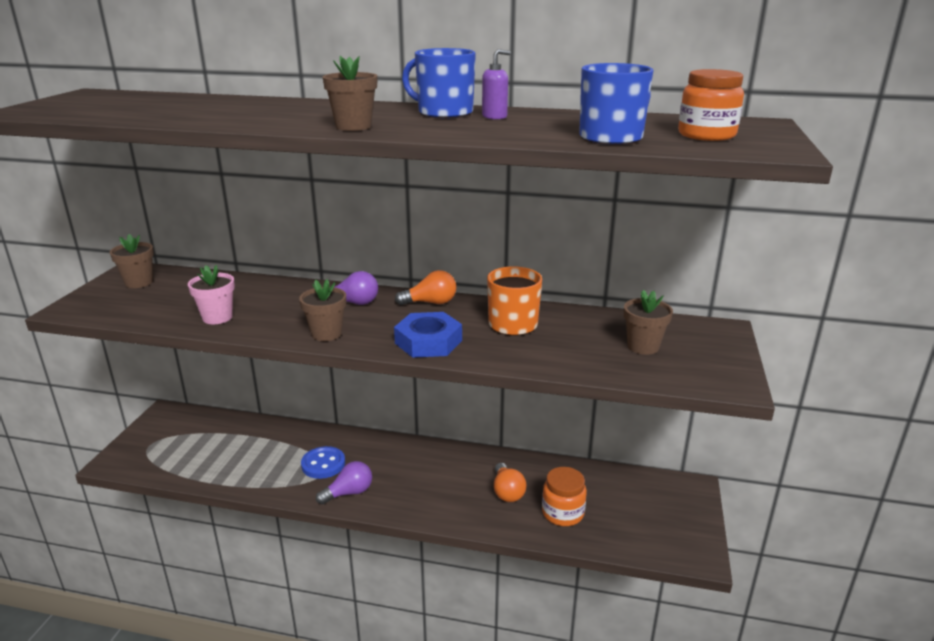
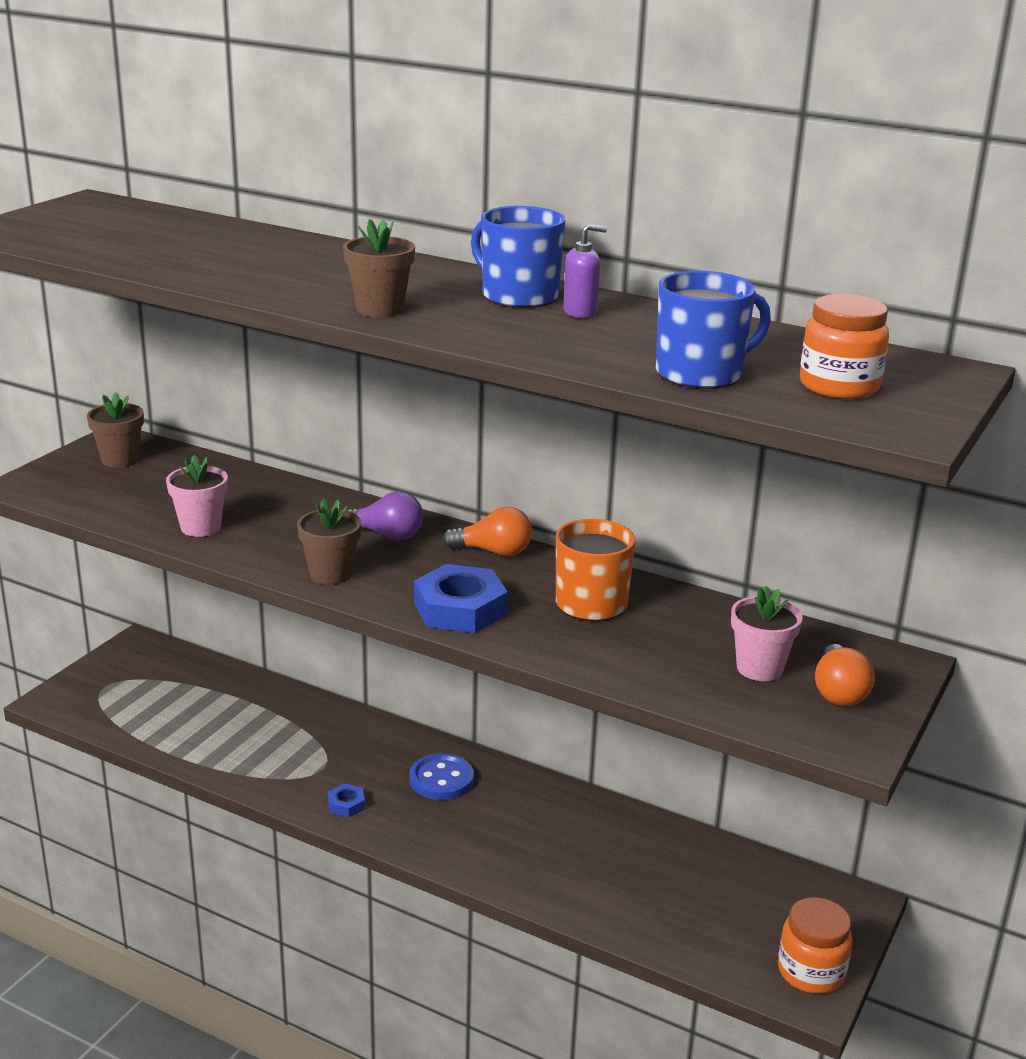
camera: 15 degrees right, 0 degrees up
blue button [301,446,345,479] -> blue button moved to [410,753,474,800]
purple light bulb [316,461,372,505] -> blue nut [328,783,365,817]
orange light bulb [494,463,526,502] -> orange light bulb moved to [815,644,875,706]
orange jar [542,467,587,526] -> orange jar moved to [778,897,852,994]
brown flower pot [624,290,673,355] -> pink flower pot [731,586,803,681]

